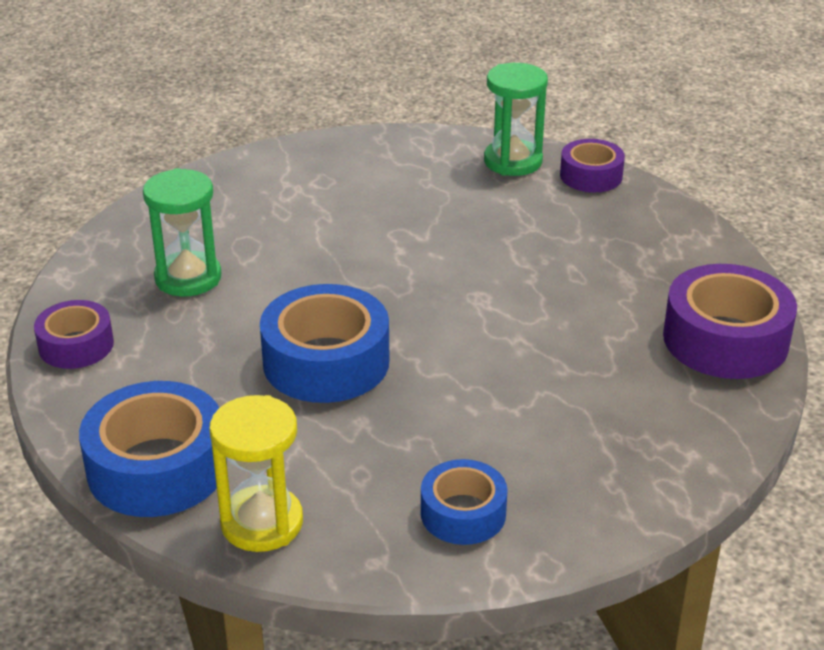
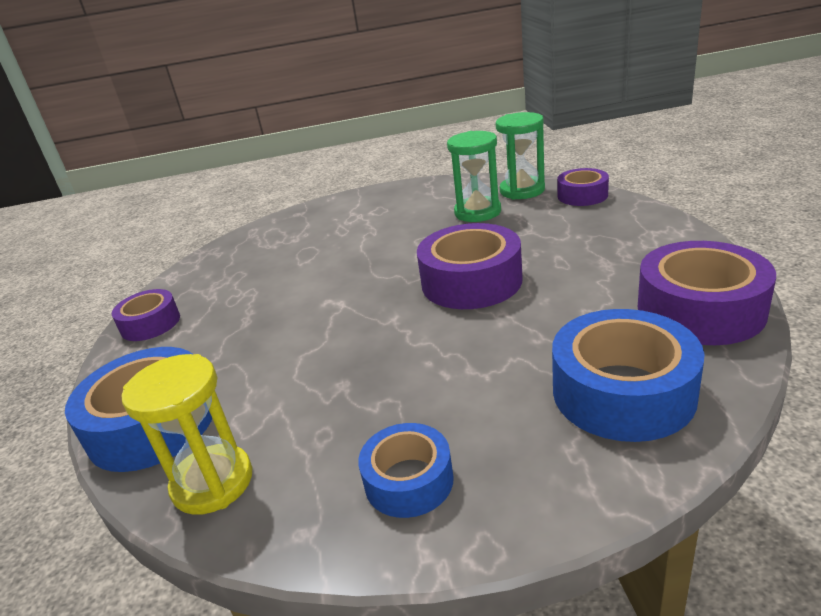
camera: 15 degrees right, 5 degrees down
green hourglass [143,168,221,297] -> green hourglass moved to [447,131,501,222]
blue tape [260,284,389,403] -> blue tape moved to [552,309,705,442]
none -> purple tape [417,223,523,309]

